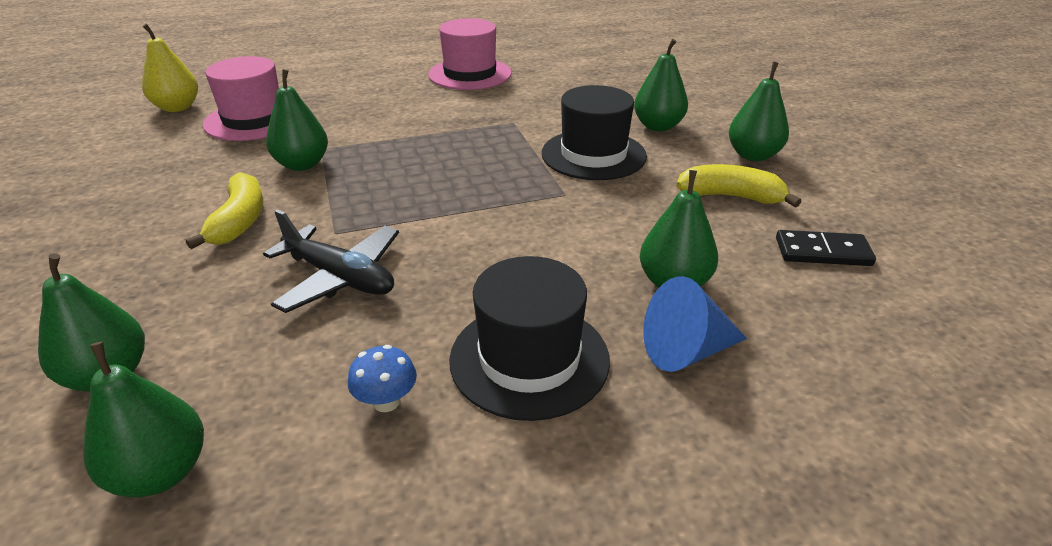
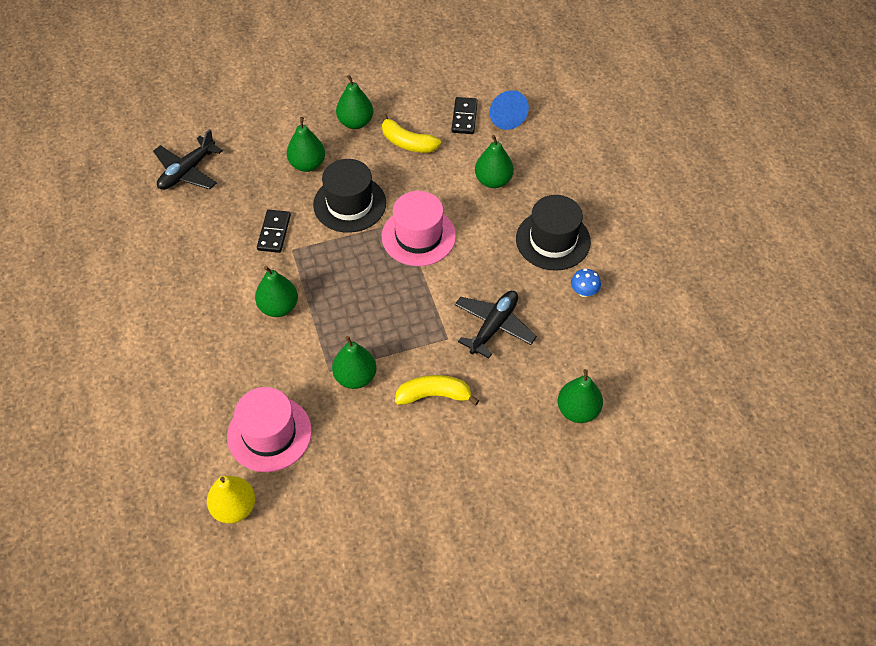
camera: 90 degrees left, 20 degrees up
green pear [83,342,204,497] -> green pear moved to [255,266,298,317]
pink hat [428,18,512,90] -> pink hat moved to [382,191,456,266]
blue cone [643,276,747,372] -> blue cone moved to [490,90,529,130]
yellow banana [676,164,802,208] -> yellow banana turned 75 degrees counterclockwise [382,113,441,153]
none -> black plane [153,129,223,190]
none -> black domino [257,210,291,253]

